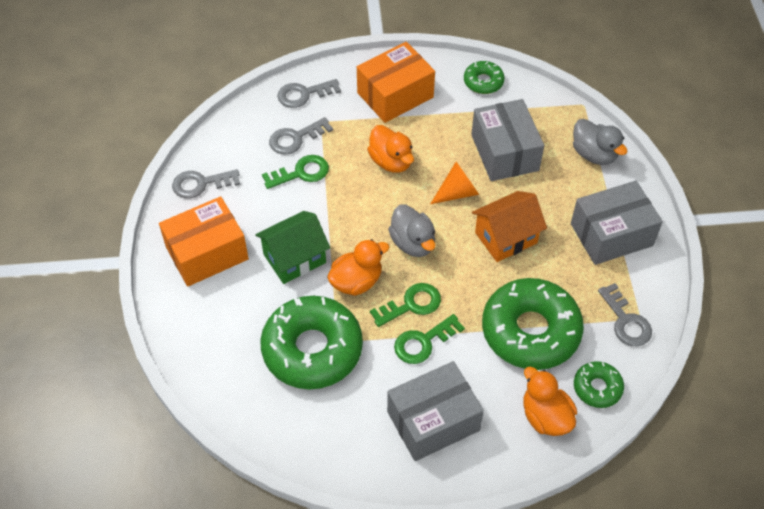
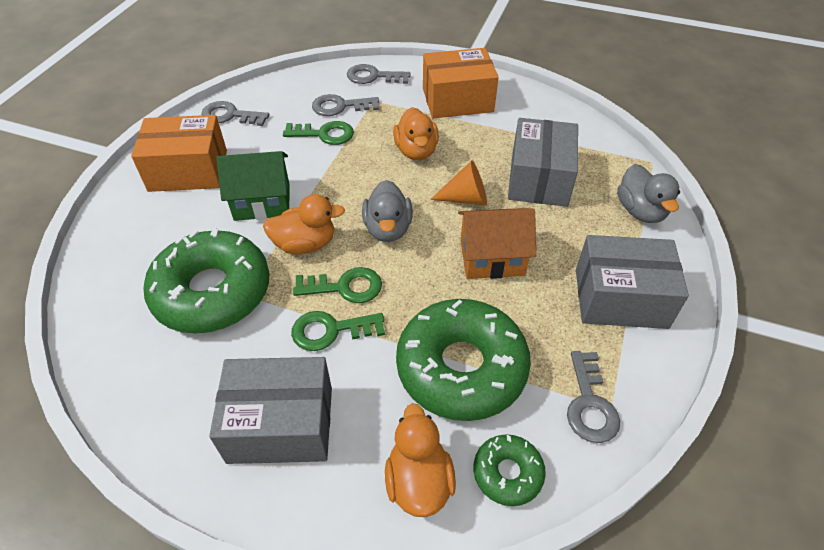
camera: 25 degrees right, 5 degrees down
green donut [464,61,505,94] -> none

